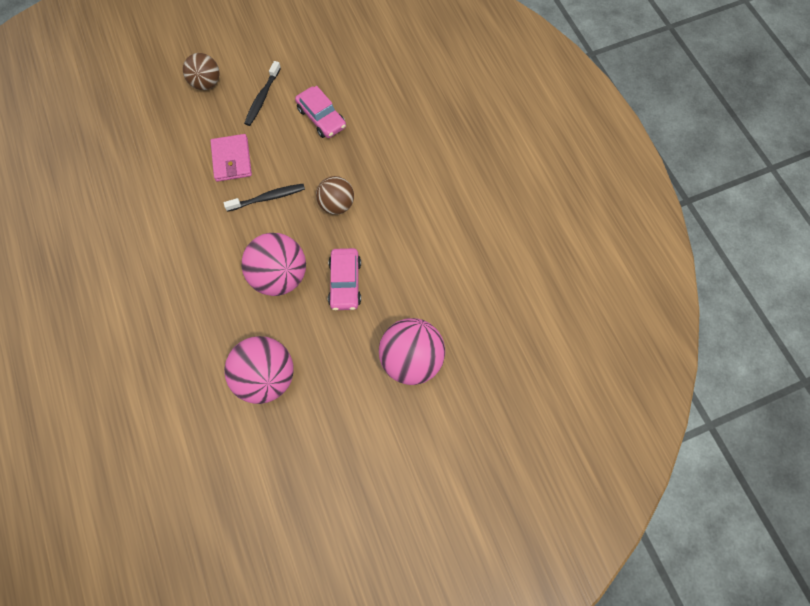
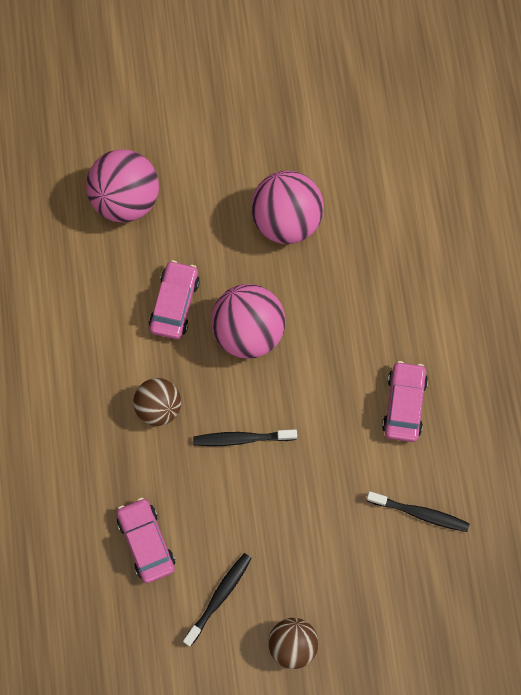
camera: 165 degrees left, 5 degrees up
pink wallet [210,134,252,182] -> none
none -> black toothbrush [366,491,470,532]
none -> pink car [382,361,428,442]

